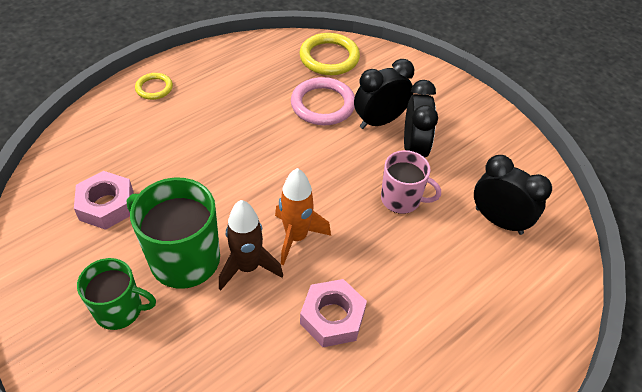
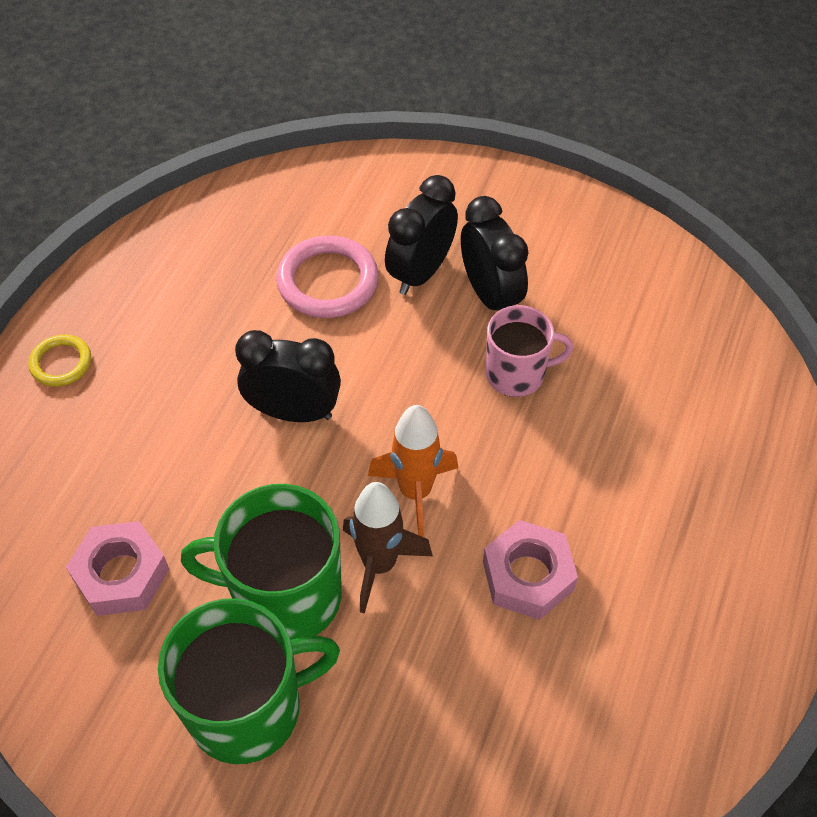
camera: 25 degrees left, 5 degrees up
green mug [77,258,156,330] -> green mug [158,598,340,764], size x1.59
yellow ring [299,33,360,75] -> none
black clock [474,155,552,235] -> black clock moved to [235,330,341,422]

